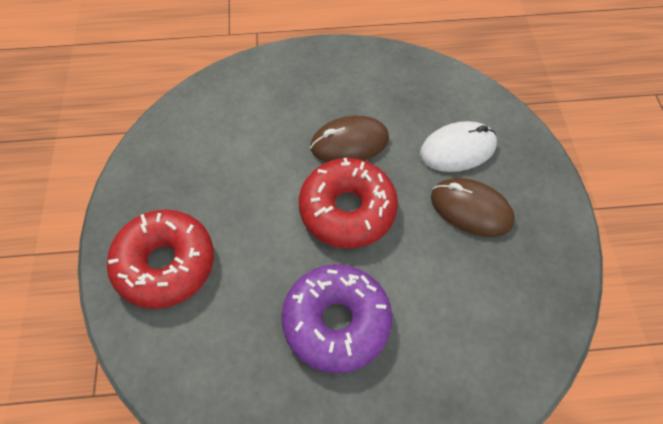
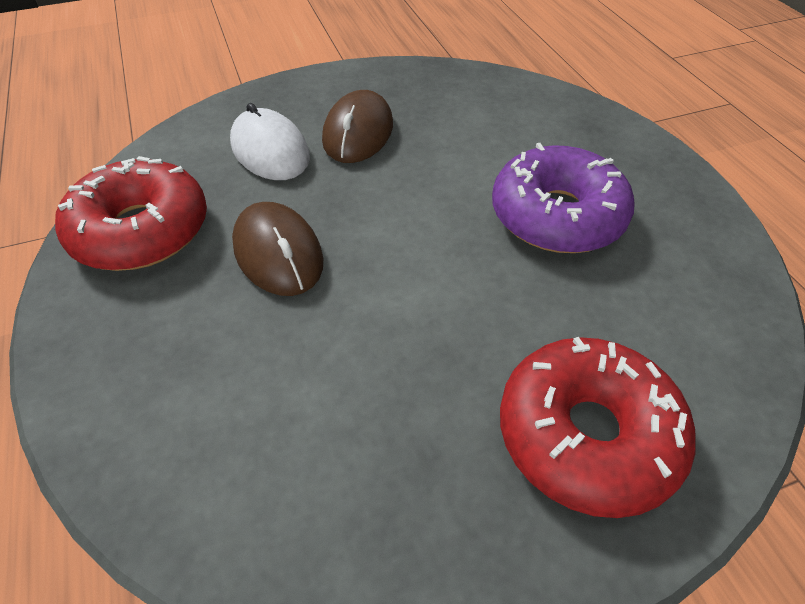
camera: 105 degrees left, 10 degrees down
red donut [299,158,398,249] -> red donut moved to [55,156,207,271]

